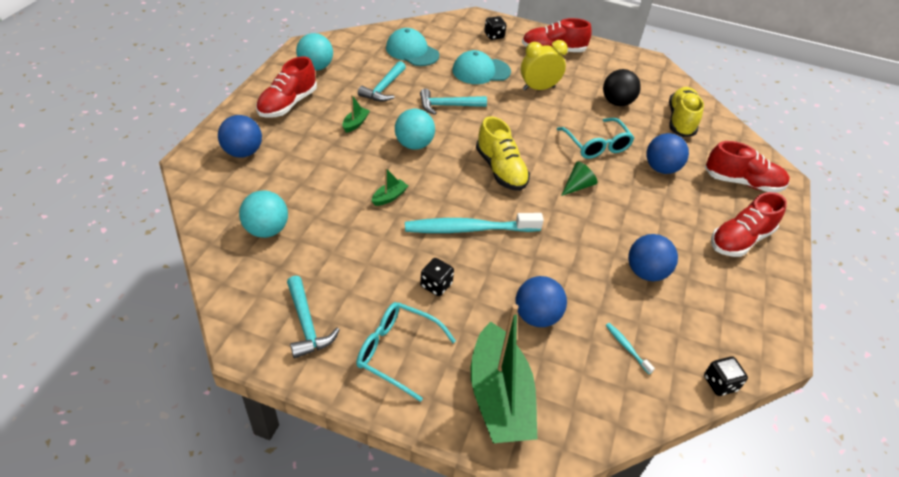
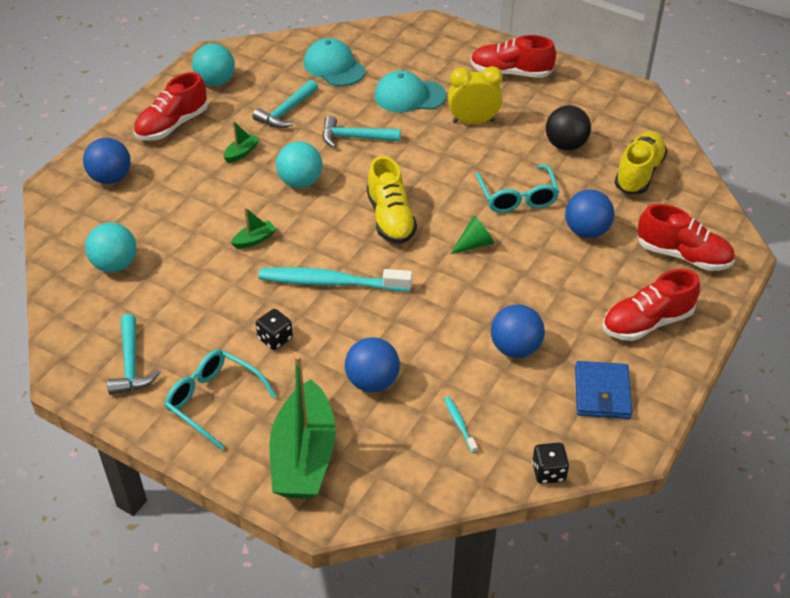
camera: 15 degrees right, 0 degrees up
black dice [484,16,507,40] -> none
none -> blue wallet [575,361,632,419]

